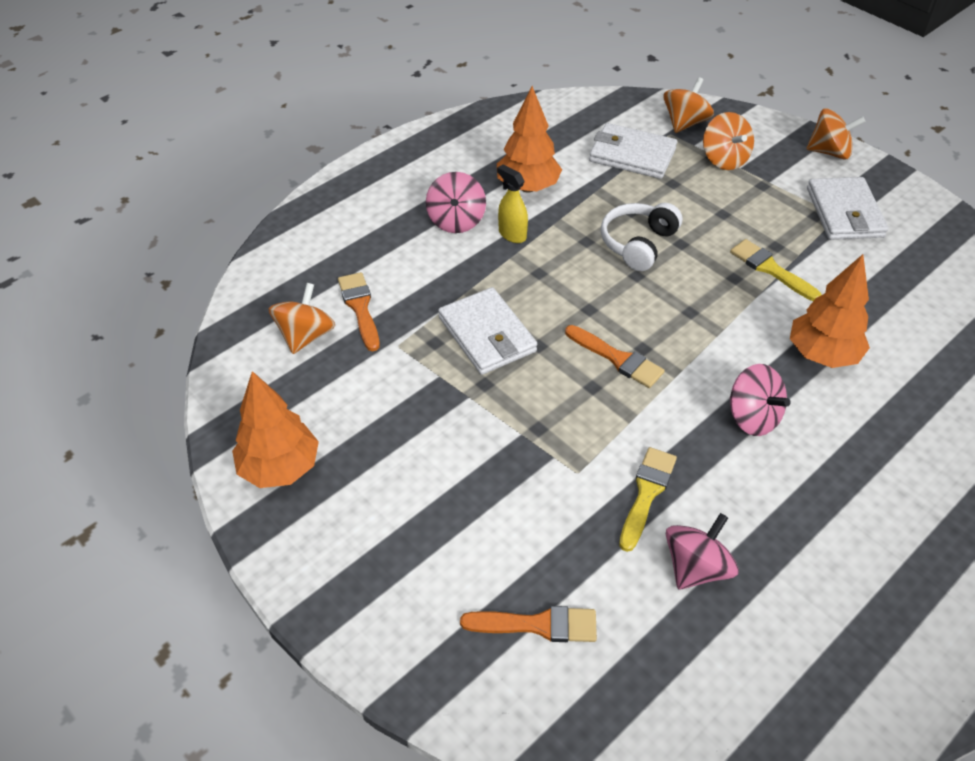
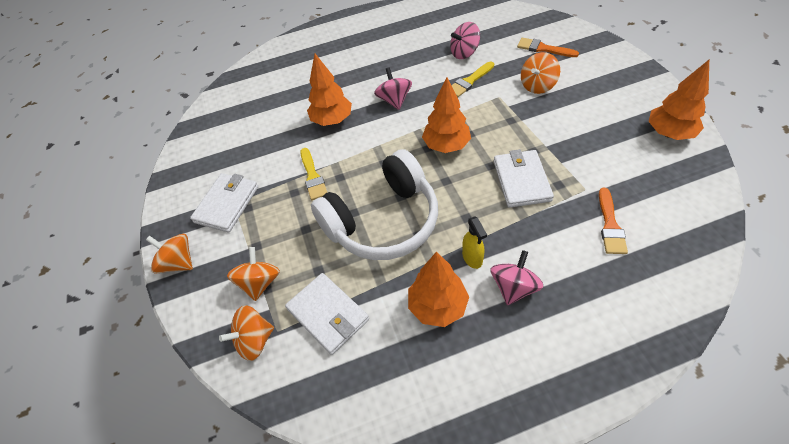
camera: 150 degrees left, 5 degrees up
orange spinning top [269,283,335,354] -> orange spinning top moved to [521,52,560,94]
orange brush [565,325,665,388] -> orange tree [422,77,471,153]
white headphones [601,203,682,271] -> white headphones [311,149,438,260], size x1.89

